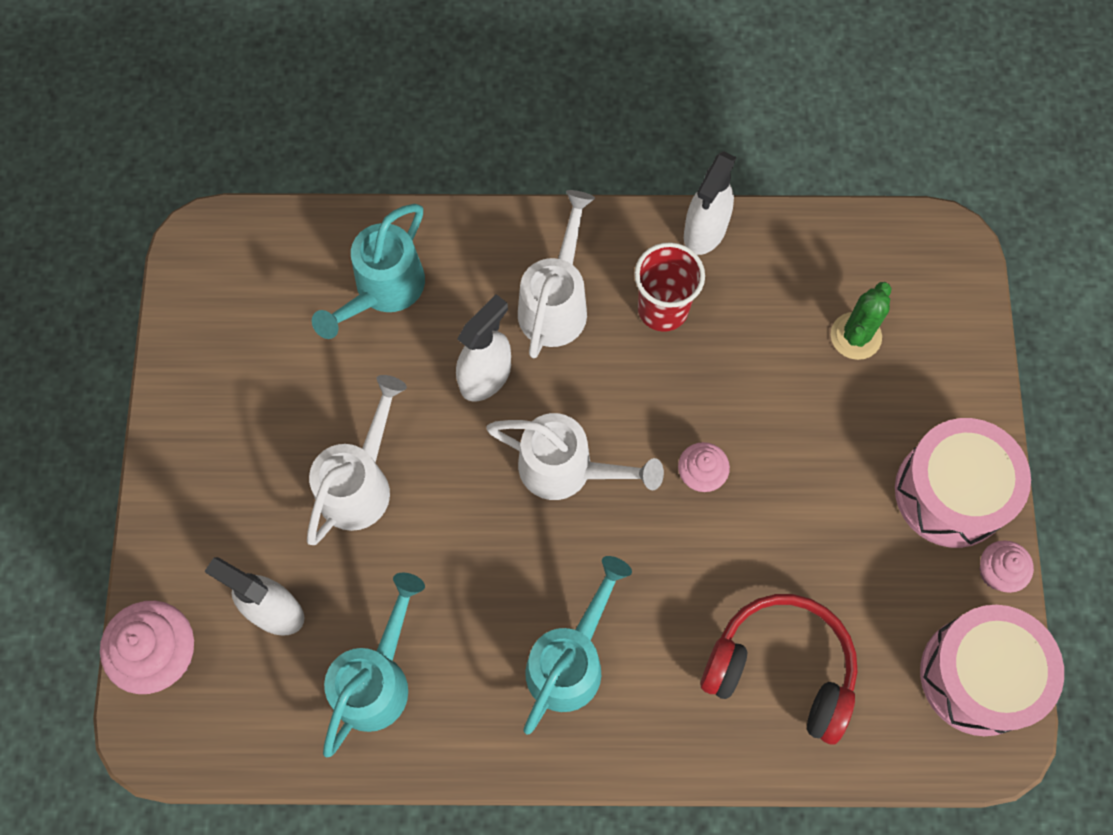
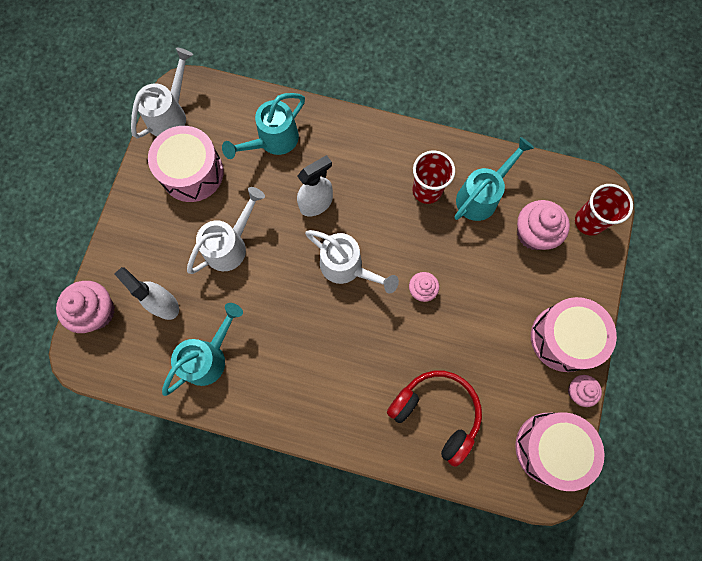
camera: 15 degrees right, 5 degrees up
white watering can [518,190,595,358] -> white watering can moved to [131,47,193,138]
turquoise watering can [523,556,632,734] -> turquoise watering can moved to [454,137,534,221]
white spray bottle [684,151,737,255] -> none
green cactus [831,282,892,360] -> pink cupcake [517,200,570,250]
none -> pink drum [148,126,224,202]
none -> red cup [575,184,633,236]

